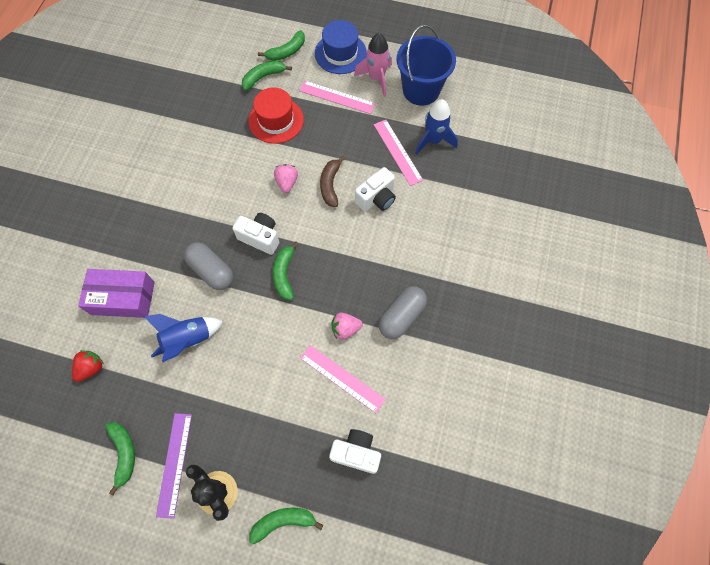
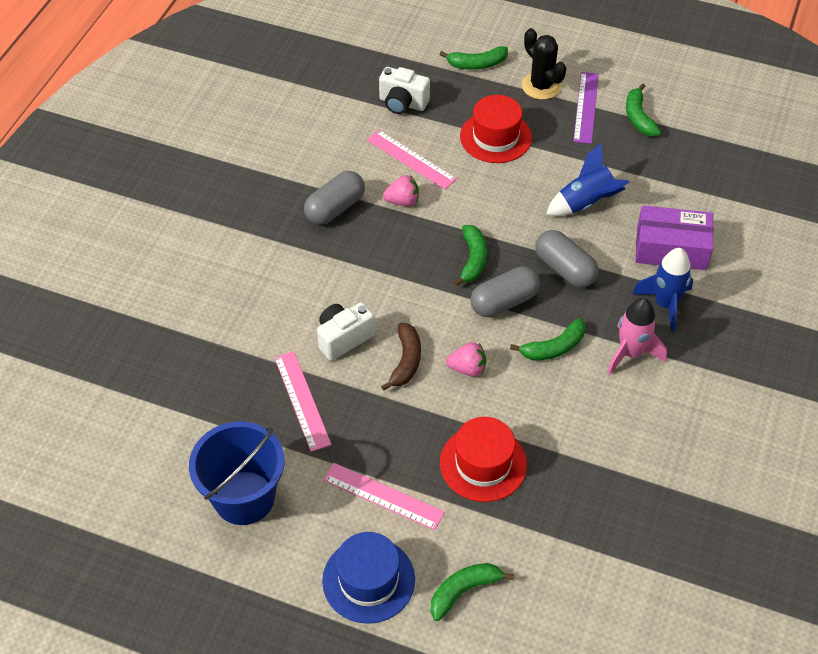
camera: 175 degrees left, 15 degrees down
red strawberry [72,350,104,382] -> none
white camera [232,213,279,255] -> grey capsule [470,266,540,317]
green banana [242,61,292,91] -> green banana moved to [510,318,585,360]
pink strawberry [274,164,298,193] -> pink strawberry turned 90 degrees counterclockwise [446,342,486,377]
pink rocket [354,33,392,96] -> pink rocket moved to [607,298,667,375]
blue rocket [415,99,458,155] -> blue rocket moved to [632,248,693,332]
none -> red hat [460,95,532,163]

